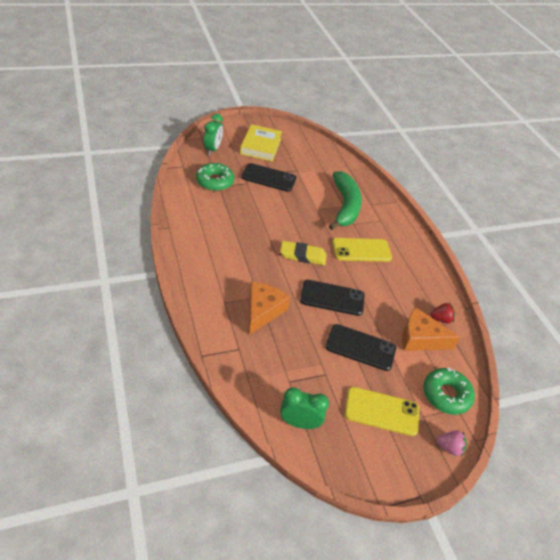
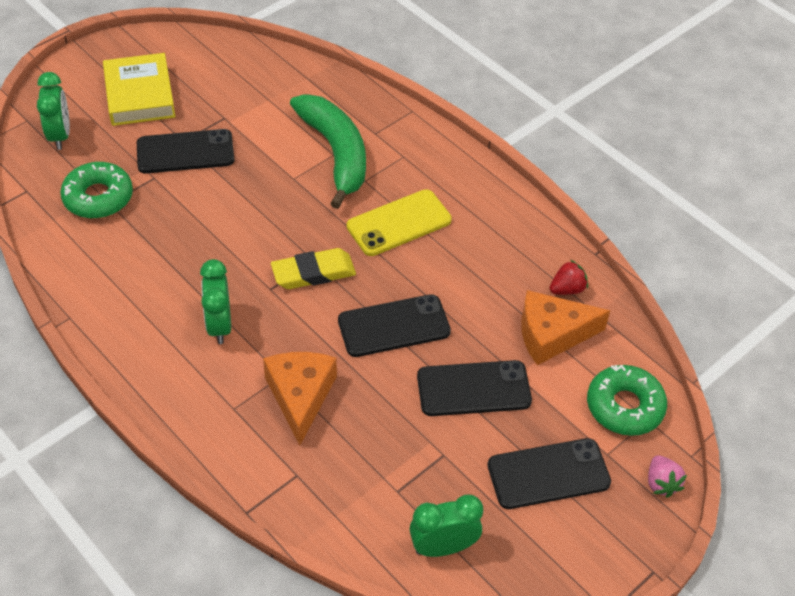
camera: 20 degrees left, 5 degrees up
yellow phone [344,387,420,436] -> black phone [487,438,611,509]
pink strawberry [436,430,467,457] -> pink strawberry turned 90 degrees clockwise [648,455,687,498]
none -> green clock [200,259,231,344]

